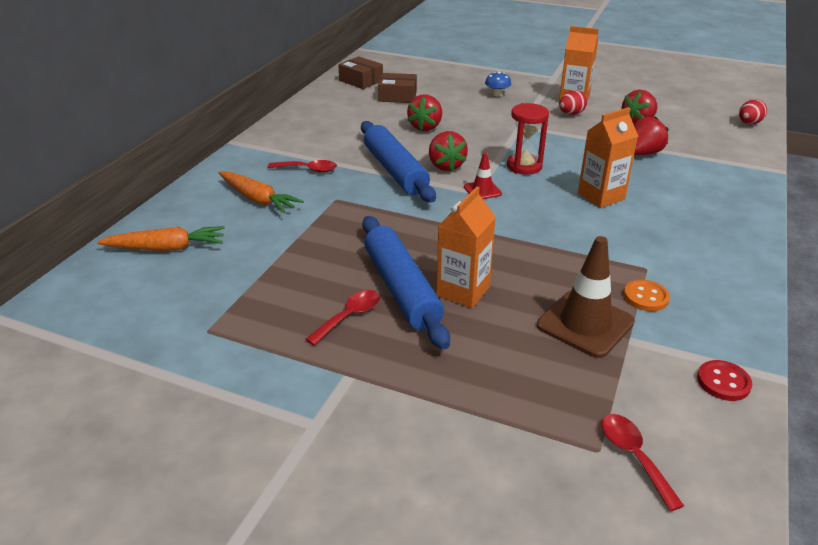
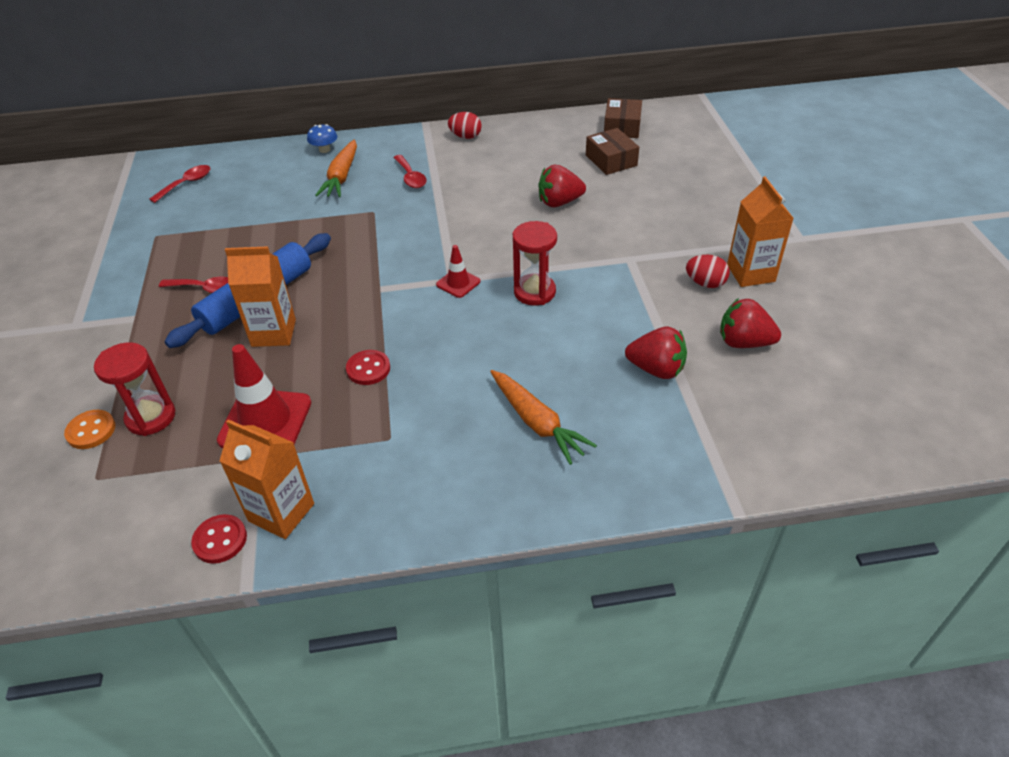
camera: 60 degrees right, 10 degrees up
orange carrot [97,226,225,251] -> orange carrot moved to [490,370,597,465]
blue rolling pin [361,121,436,202] -> none
red strawberry [429,131,468,171] -> none
blue mushroom [485,71,511,97] -> blue mushroom moved to [307,124,337,153]
brown traffic cone [537,236,635,358] -> red traffic cone [217,344,311,448]
orange carton [578,107,638,208] -> orange carton moved to [220,419,314,539]
red spoon [602,414,684,511] -> red spoon moved to [149,165,210,203]
orange button [624,280,670,311] -> orange button moved to [64,410,115,449]
red egg [739,99,767,124] -> red egg moved to [448,112,482,139]
none -> red hourglass [94,342,175,436]
none -> red button [346,350,390,385]

